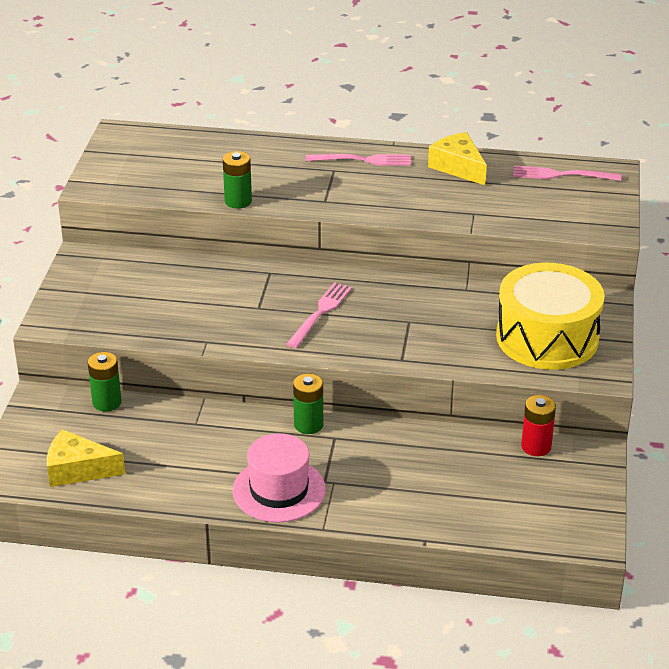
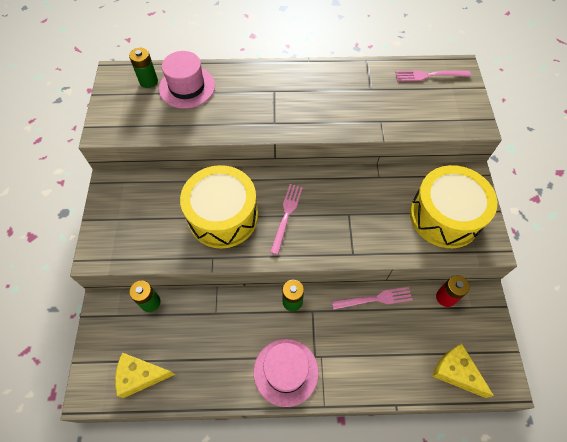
camera: 10 degrees left, 25 degrees up
green battery [223,151,252,209] -> green battery moved to [129,48,158,88]
pink fork [306,154,411,166] -> pink fork moved to [332,287,413,310]
yellow cheese [428,132,487,185] -> yellow cheese moved to [432,343,494,398]
none -> pink hat [159,51,215,109]
none -> yellow drum [180,165,258,249]

